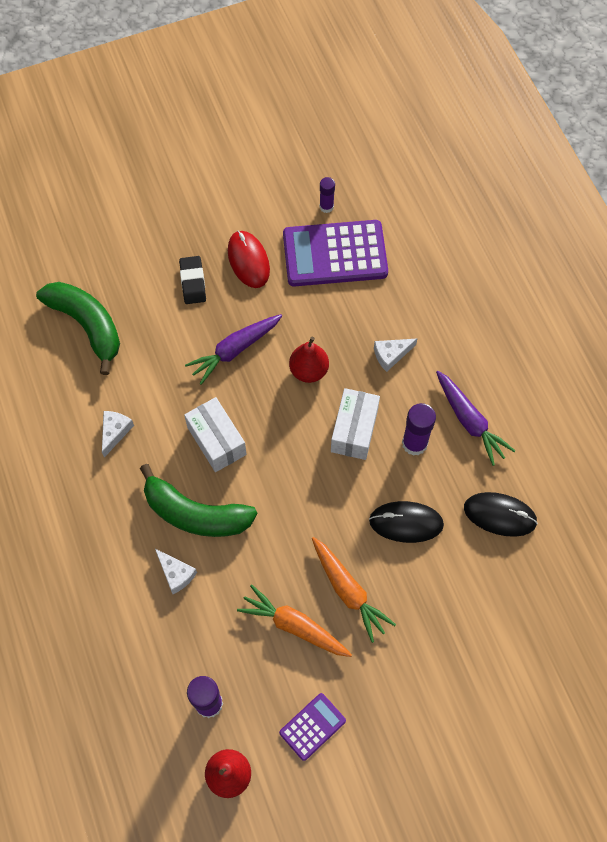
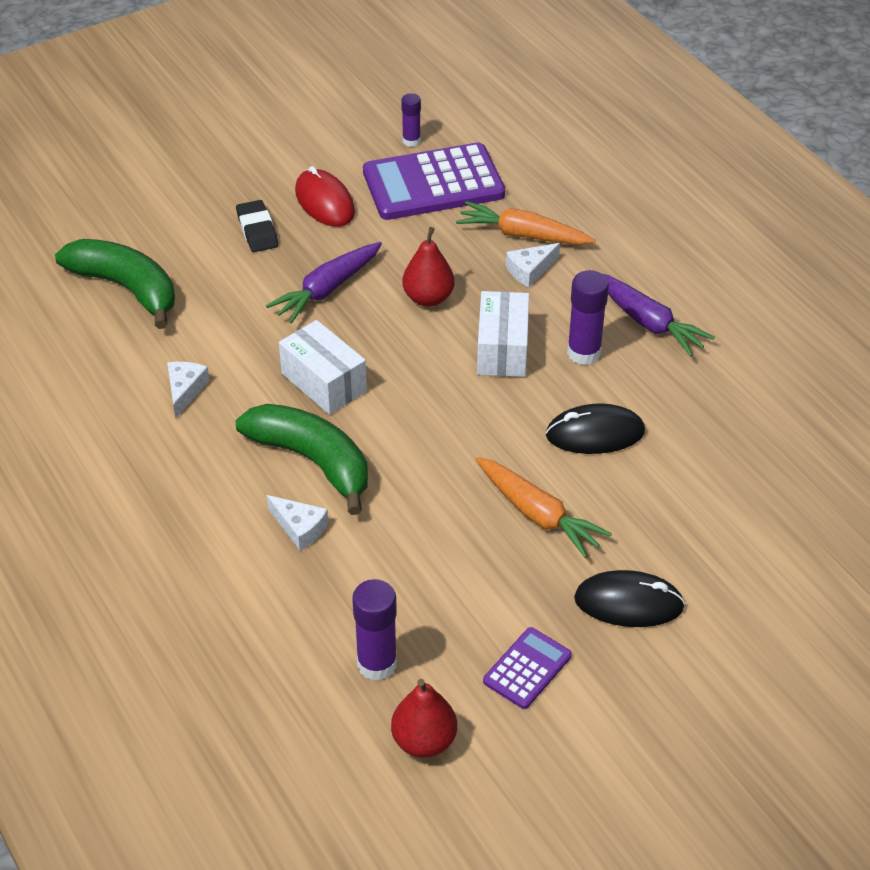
camera: 10 degrees left, 20 degrees down
green banana [140,464,257,537] -> green banana turned 150 degrees counterclockwise [235,404,368,515]
orange carrot [237,584,352,657] -> orange carrot moved to [456,201,596,245]
black mouse [464,492,538,537] -> black mouse moved to [574,570,685,627]

